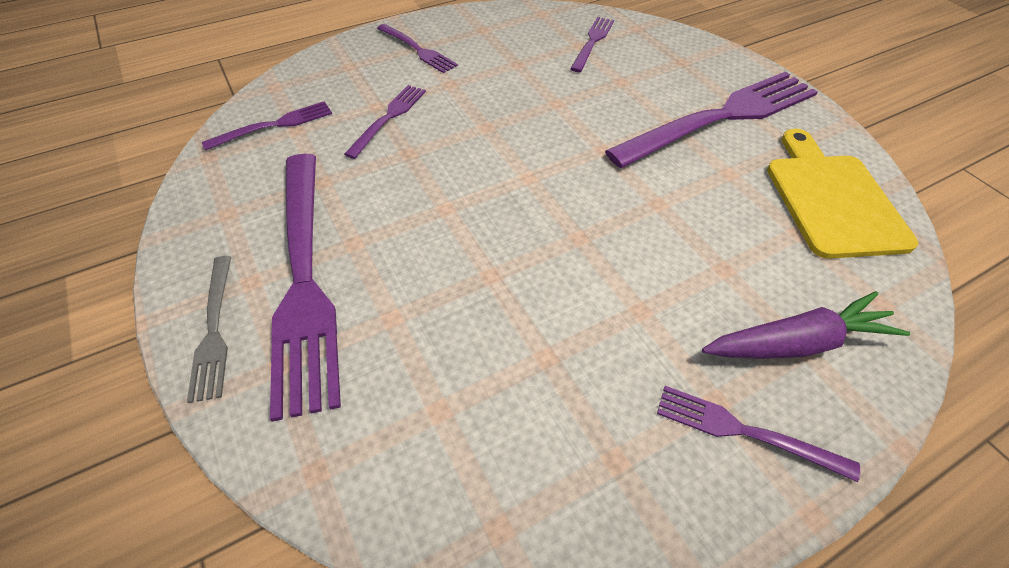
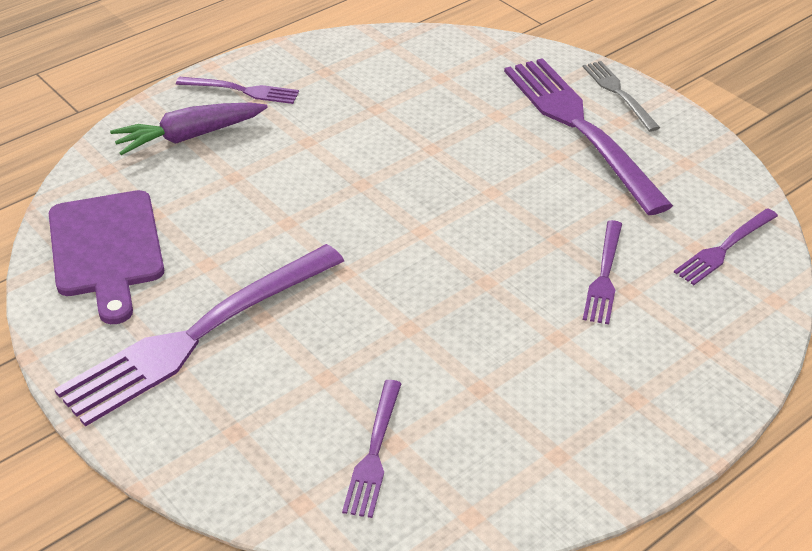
camera: 170 degrees right, 10 degrees down
purple fork [377,24,458,73] -> none
yellow cutting board [767,129,918,259] -> purple cutting board [49,190,164,324]

